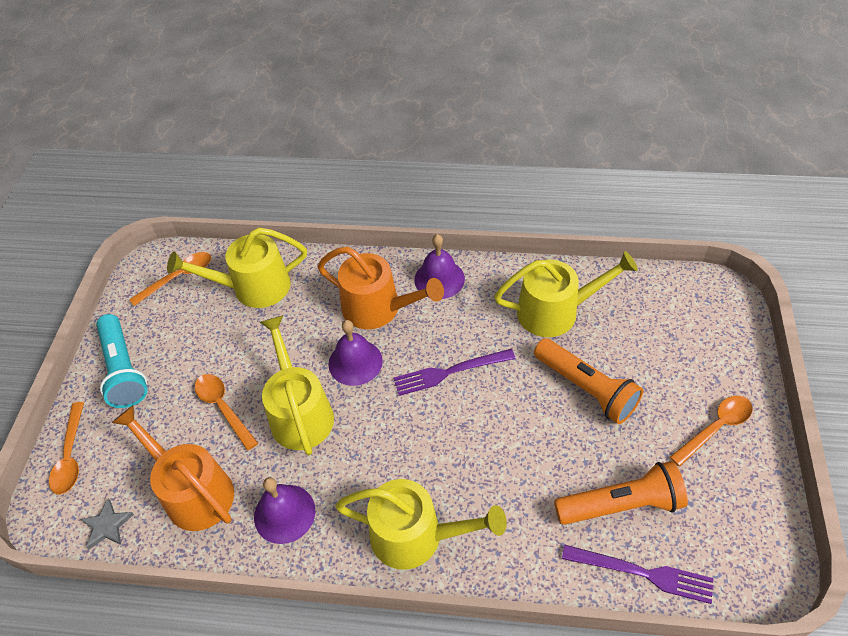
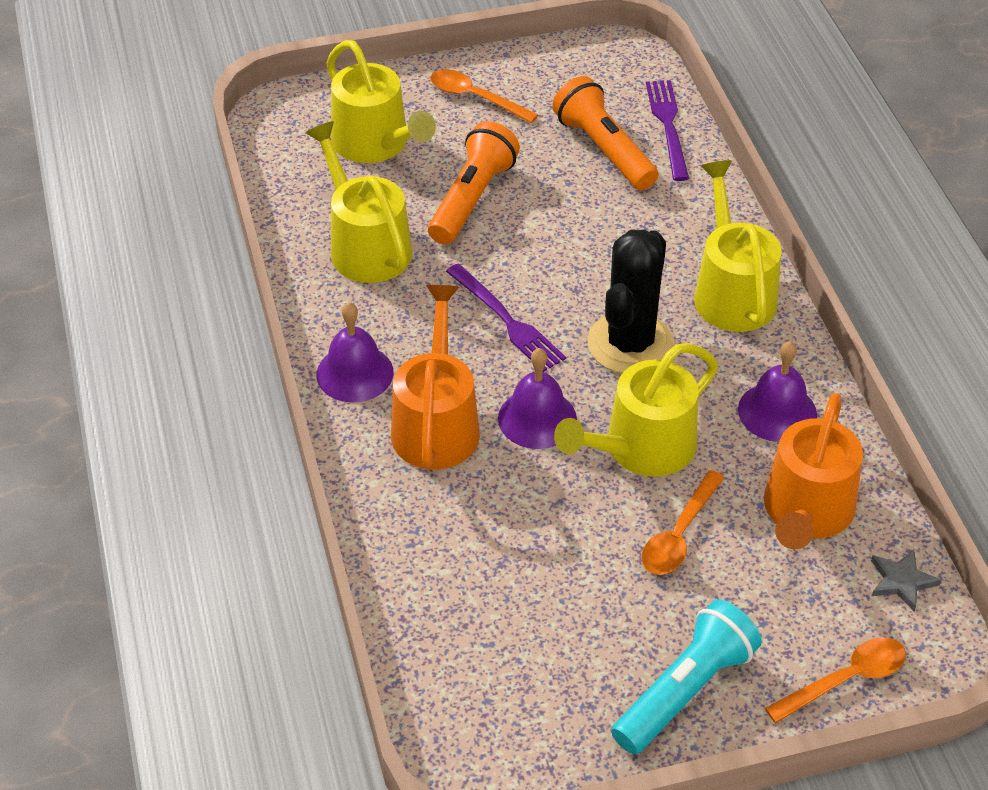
camera: 115 degrees left, 5 degrees down
orange spoon [129,252,211,306] -> none
yellow watering can [167,228,307,308] -> yellow watering can moved to [326,40,436,163]
none -> black cactus [587,230,674,373]

